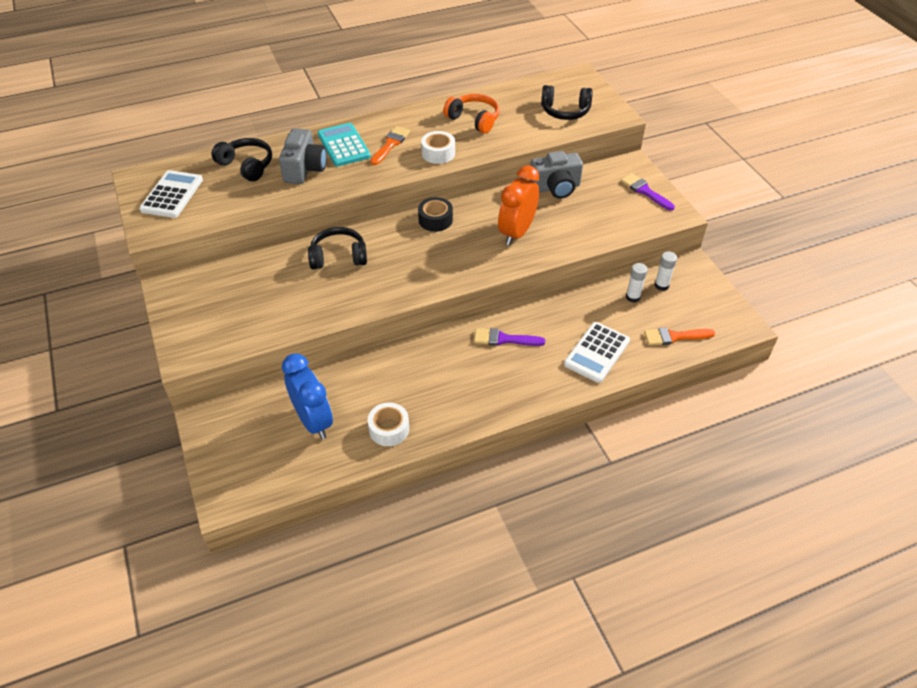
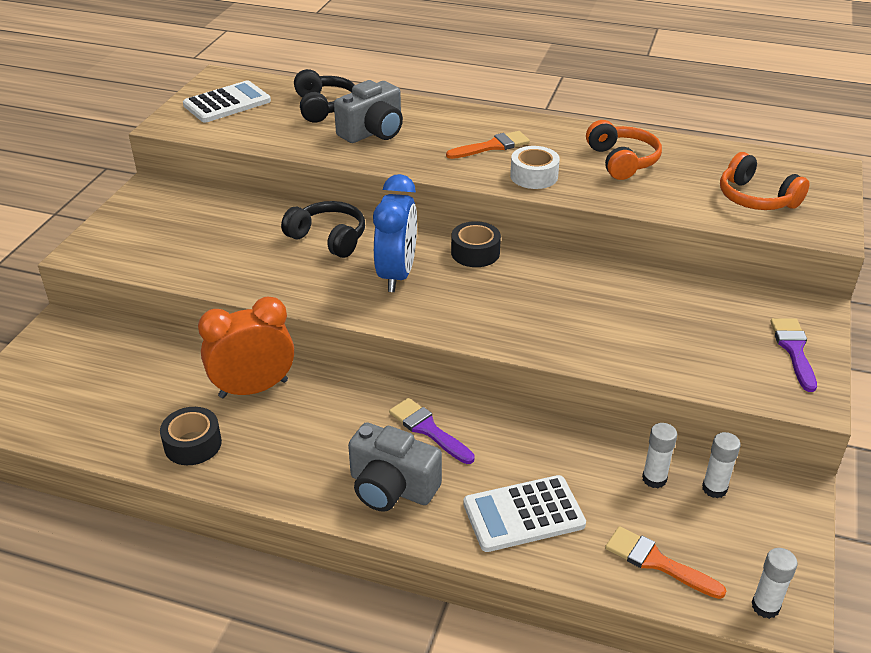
camera: 40 degrees right, 10 degrees down
blue clock [282,353,333,439] -> blue clock moved to [373,174,417,292]
turquoise calculator [318,123,371,167] -> none
white tape [368,402,409,446] -> black tape [160,407,222,465]
orange clock [498,165,539,245] -> orange clock moved to [198,297,294,398]
grey camera [529,151,583,199] -> grey camera moved to [348,422,442,512]
black headphones [541,85,593,120] -> orange headphones [720,152,809,210]
none -> white glue stick [751,548,798,619]

